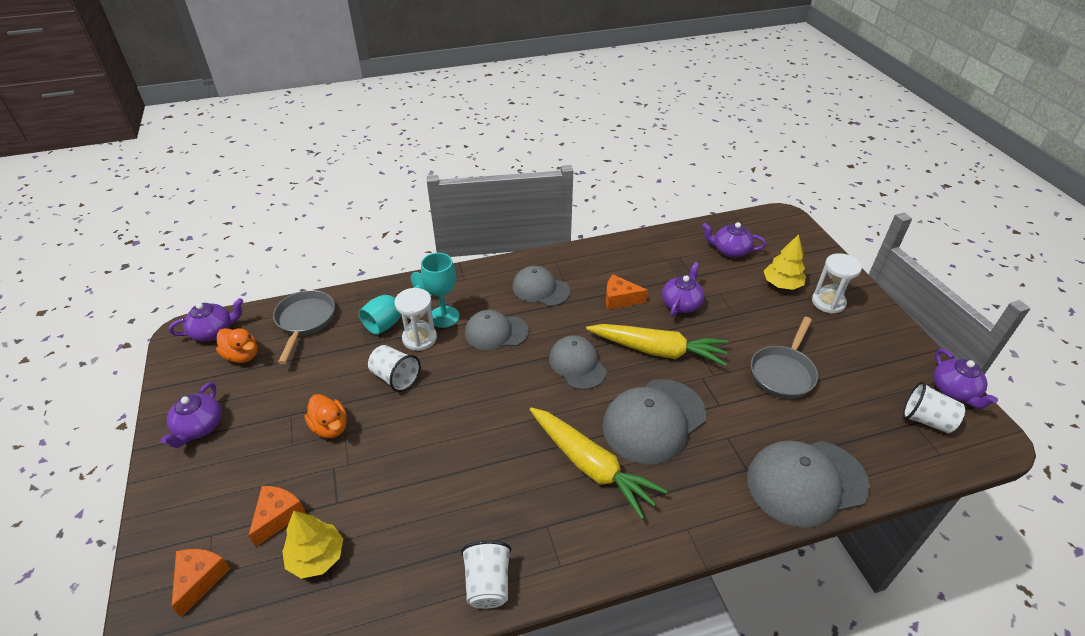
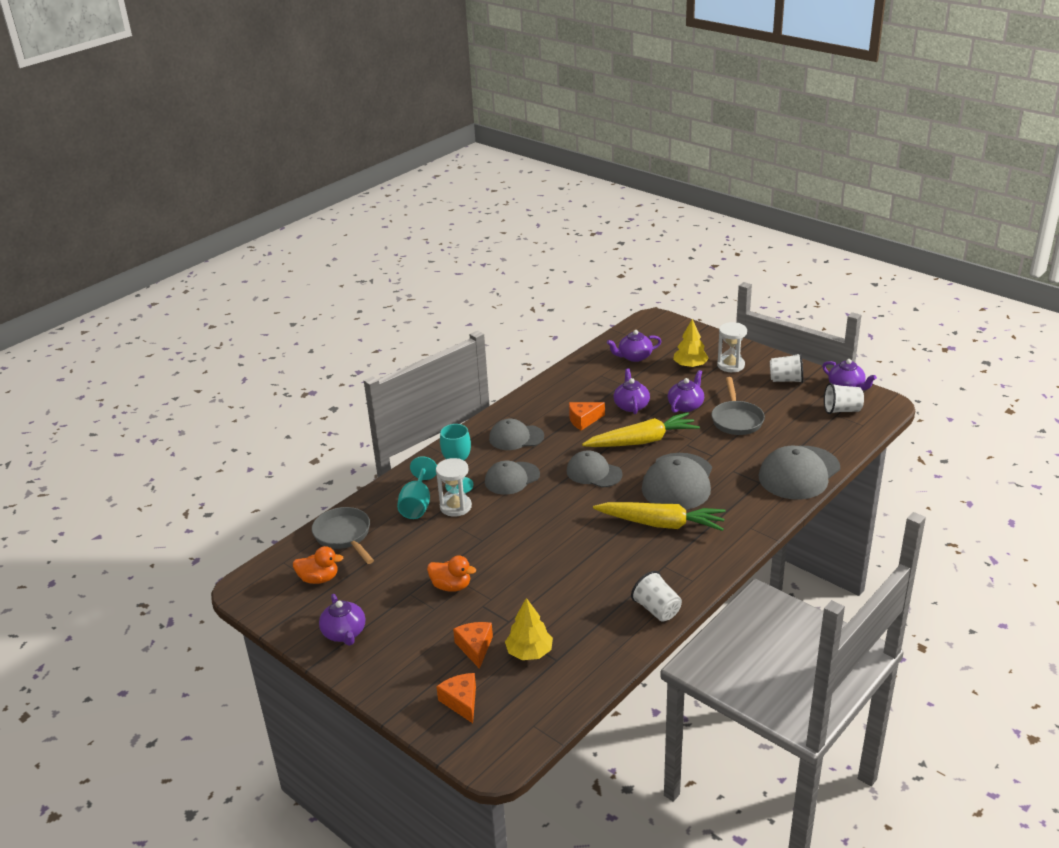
camera: 30 degrees left, 10 degrees down
purple teapot [169,298,244,342] -> purple teapot moved to [668,370,704,413]
white cup [368,345,421,392] -> white cup moved to [770,353,803,383]

